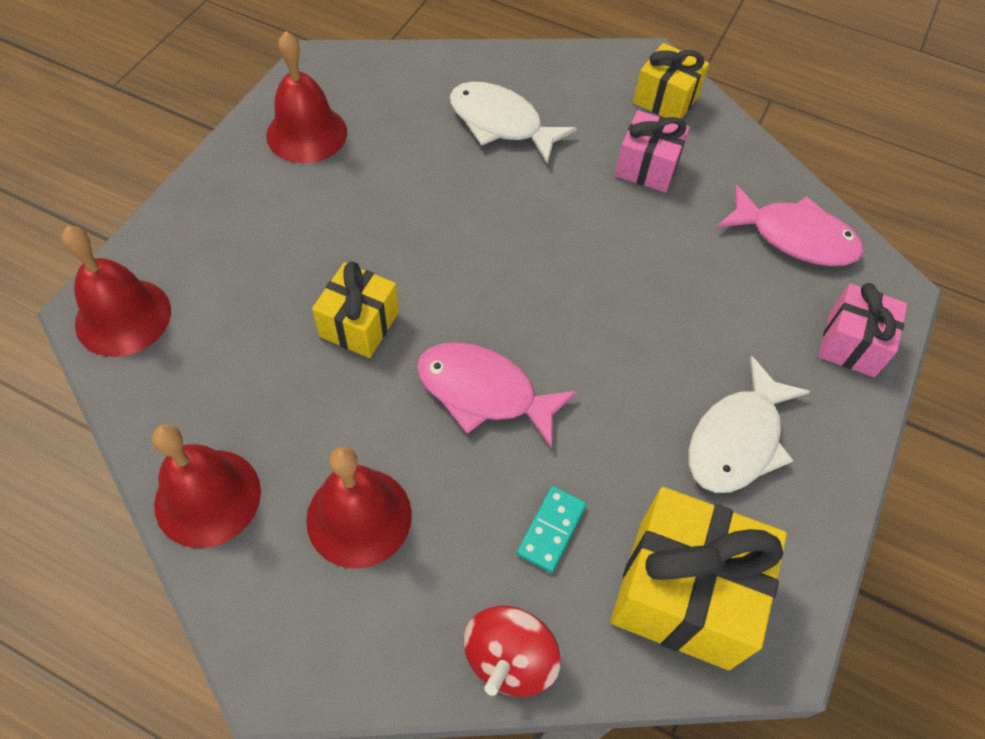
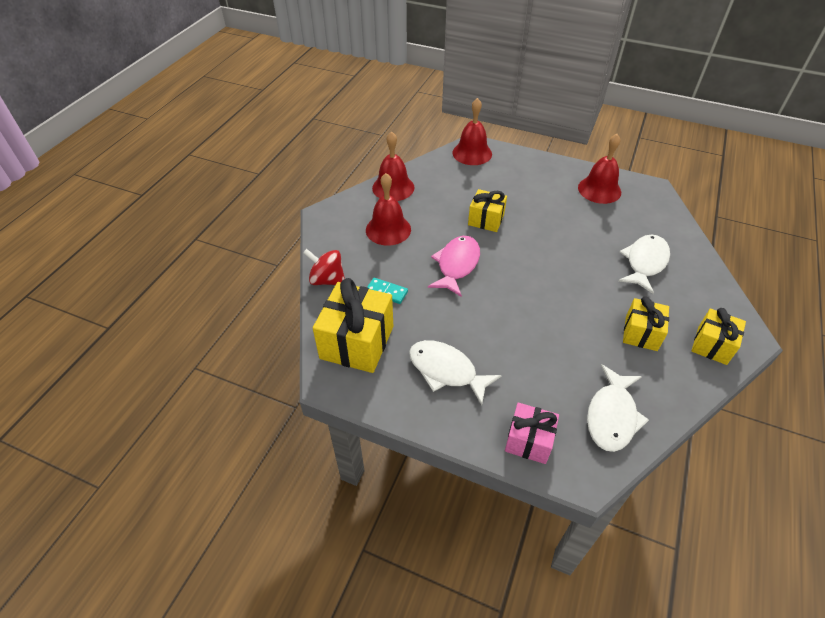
camera: 90 degrees right, 10 degrees down
pink gift [615,110,690,193] -> yellow gift [623,296,669,351]
pink fish [717,185,863,266] -> white fish [587,364,649,452]

